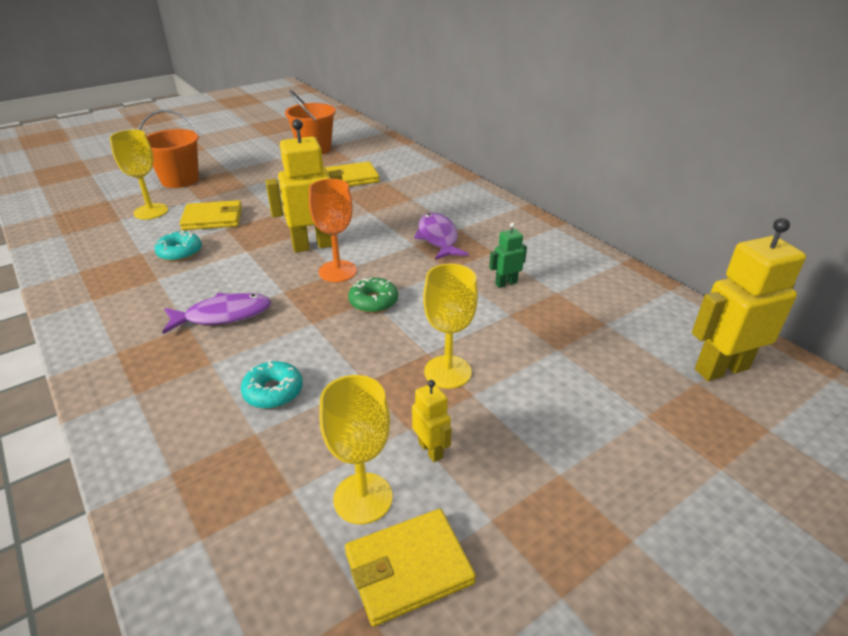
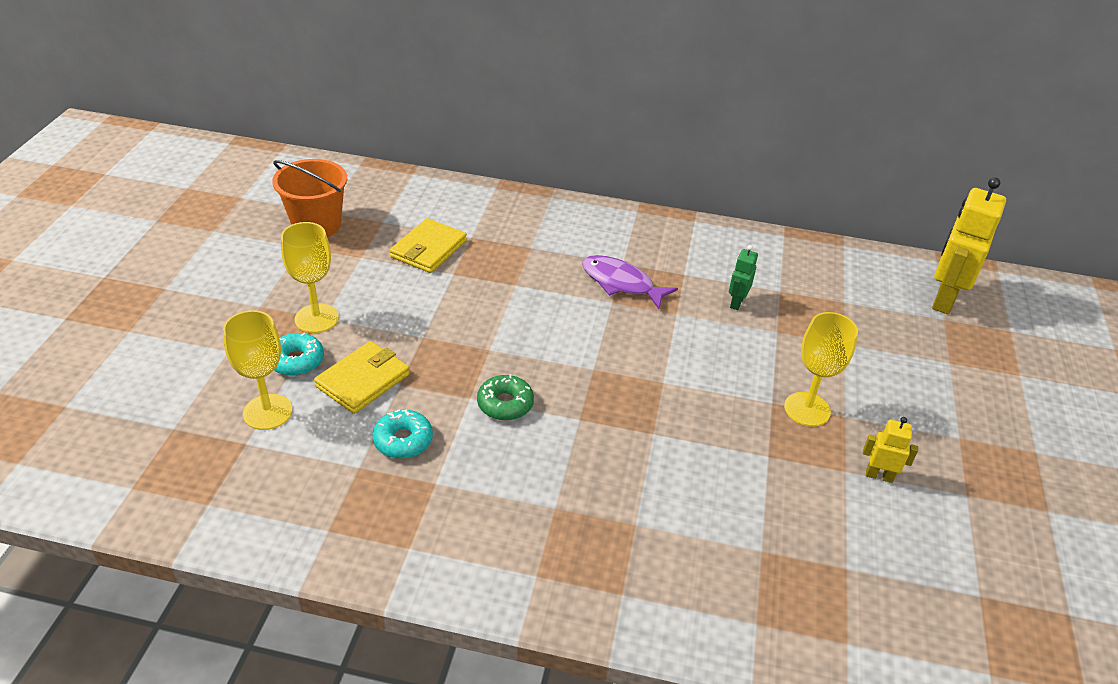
camera: 45 degrees left, 5 degrees up
orange bucket [138,110,200,188] -> none
purple fish [162,293,271,334] -> none
turquoise donut [241,360,303,409] -> turquoise donut moved to [274,333,324,376]
yellow robot [265,119,342,253] -> none
orange goblet [309,179,357,282] -> none
yellow goblet [319,375,393,524] -> yellow goblet moved to [281,222,339,333]
yellow wallet [345,509,476,627] -> none
green donut [348,277,398,313] -> green donut moved to [477,374,534,420]

